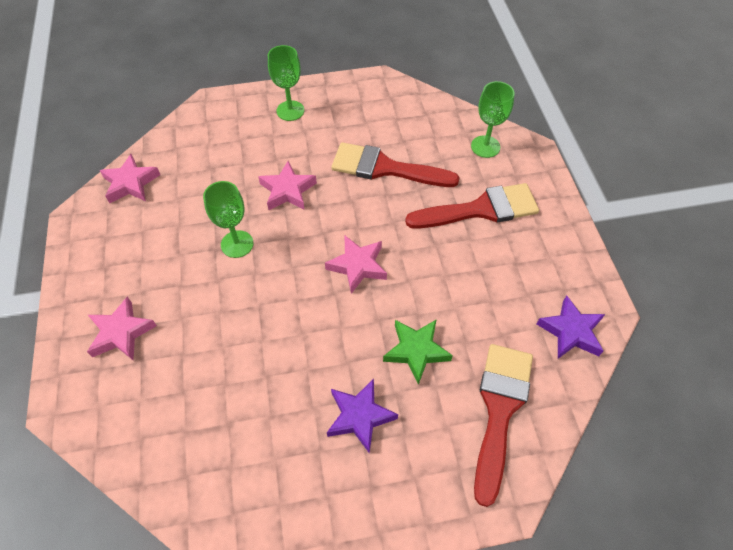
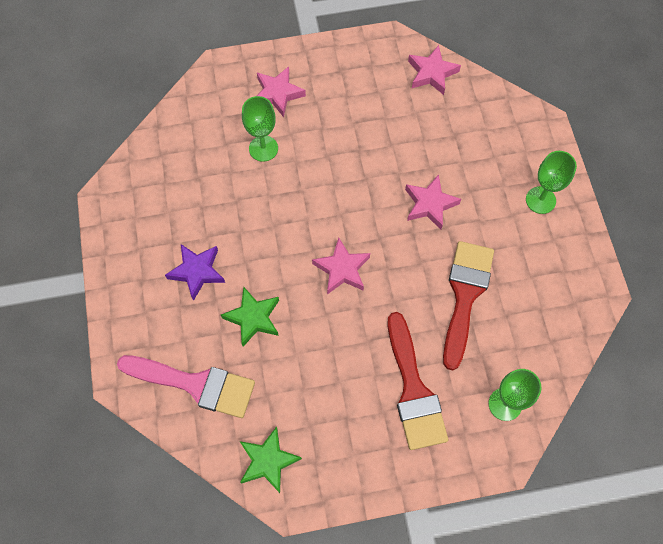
camera: 90 degrees right, 10 degrees up
green goblet [203,181,254,258] -> green goblet moved to [242,96,278,162]
red brush [474,344,533,507] -> pink brush [117,355,255,418]
purple star [537,295,605,359] -> green star [239,426,302,493]

